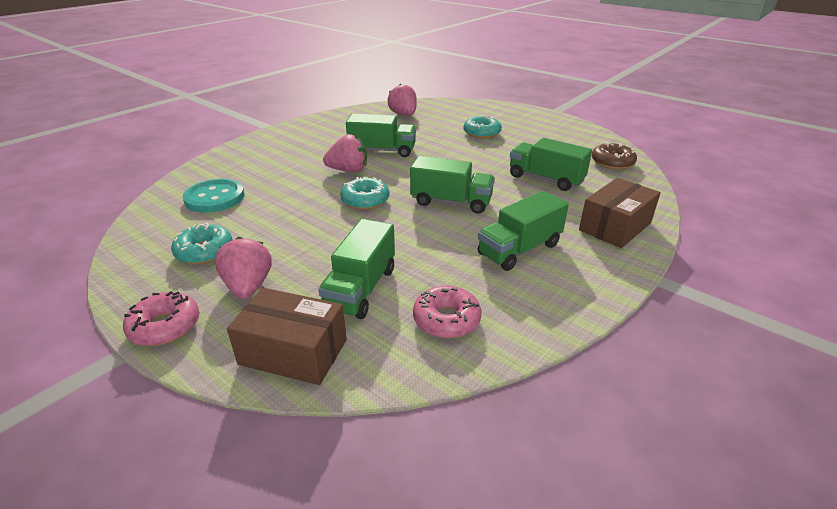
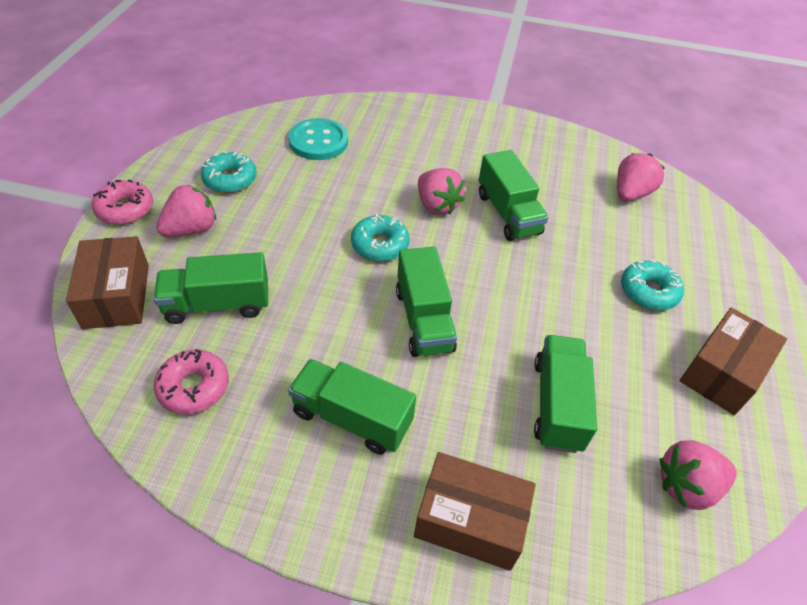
camera: 60 degrees right, 15 degrees up
brown donut [592,142,637,170] -> pink strawberry [660,440,737,510]
none -> brown box [680,307,787,415]

